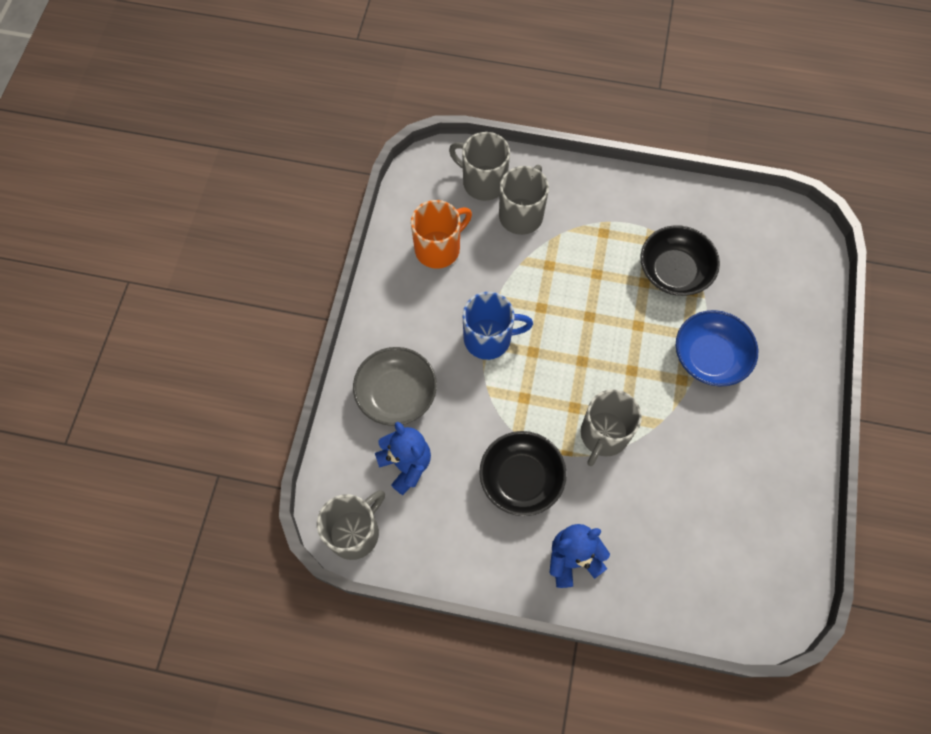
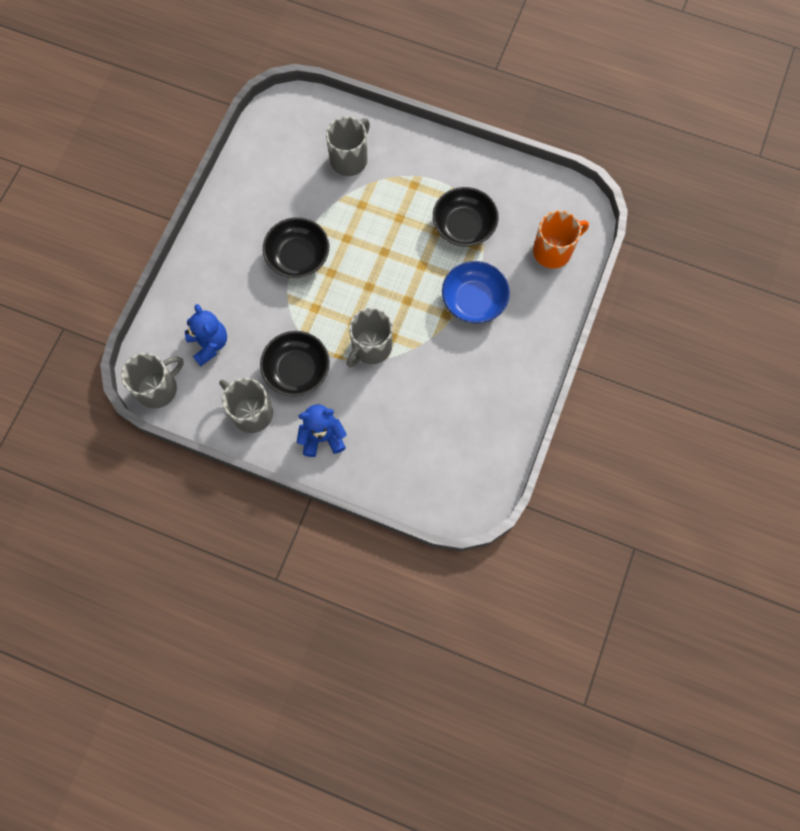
camera: 10 degrees right, 5 degrees up
grey bowl [353,347,437,426] -> none
orange mug [411,200,472,269] -> orange mug moved to [533,210,589,269]
grey mug [449,132,510,201] -> grey mug moved to [219,378,273,433]
blue mug [463,292,533,360] -> black bowl [263,217,329,278]

